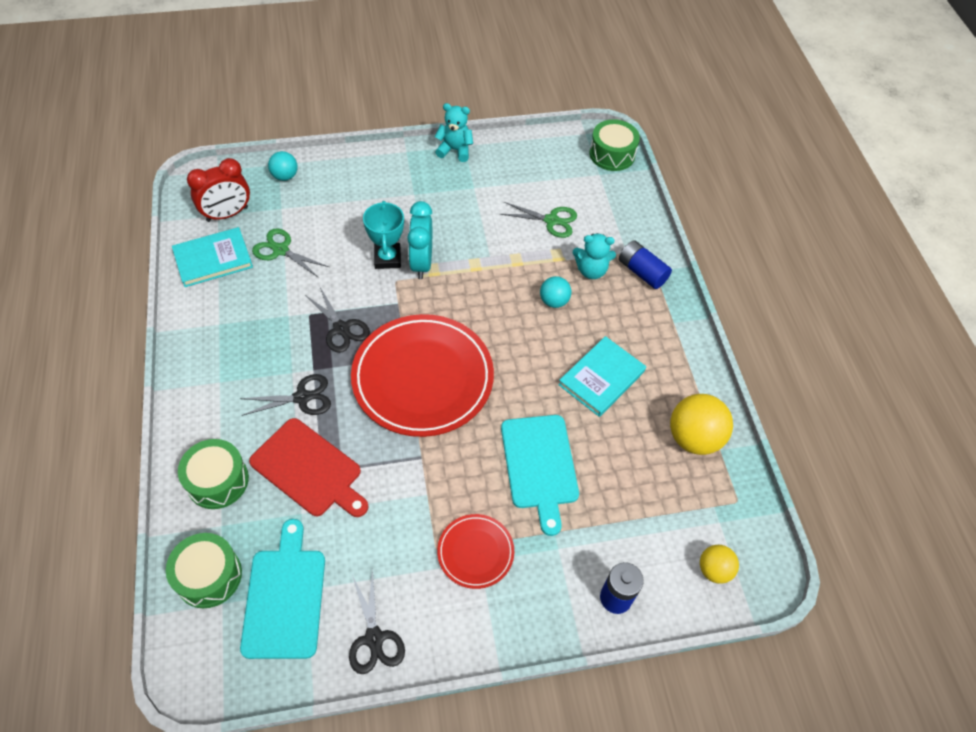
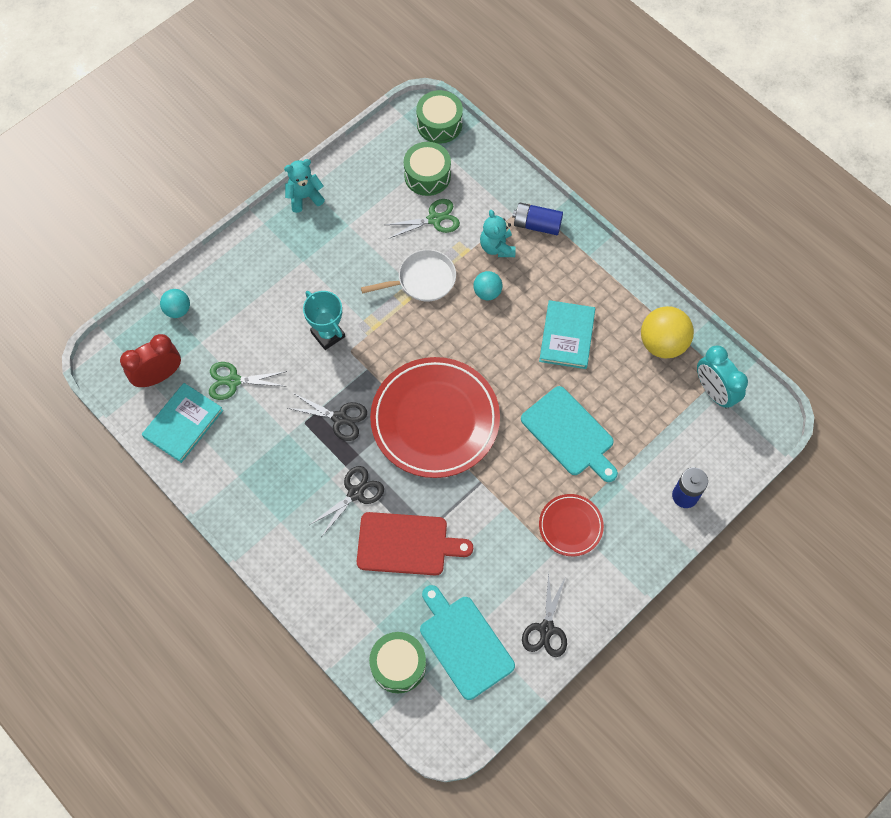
camera: 30 degrees left, 10 degrees up
green drum [178,439,249,509] -> green drum moved to [404,142,451,196]
red clock [187,158,250,222] -> red clock turned 150 degrees counterclockwise [120,334,181,387]
black scissors [349,568,405,674] -> black scissors turned 60 degrees clockwise [522,572,567,657]
turquoise clock [407,201,432,279] -> turquoise clock moved to [697,345,748,409]
turquoise teddy bear [573,233,616,279] -> turquoise teddy bear turned 105 degrees clockwise [480,210,516,257]
yellow ball [700,545,739,584] -> none
none -> white pan [361,249,456,302]

